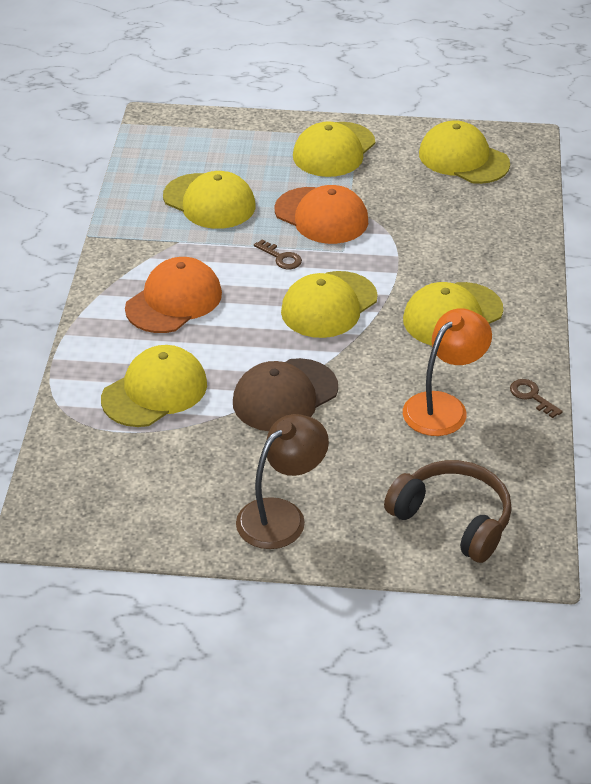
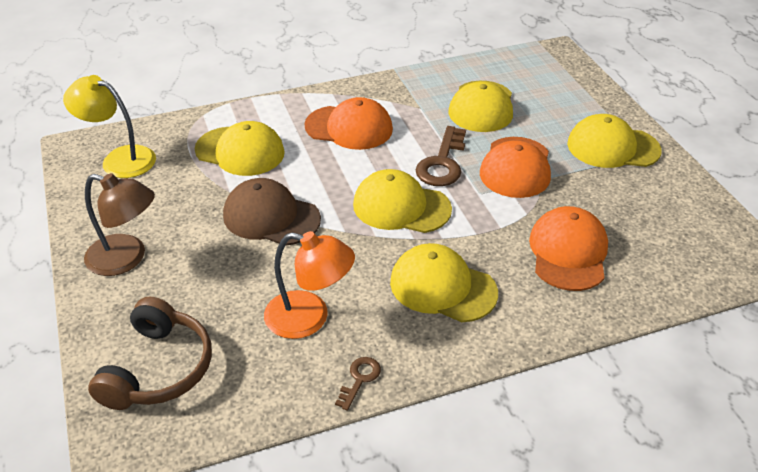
camera: 65 degrees right, 0 degrees up
brown key [254,239,302,269] -> brown key [416,126,466,186], size x1.88
yellow cap [419,120,510,184] -> none
none -> yellow lamp [63,75,156,178]
none -> orange cap [529,206,608,291]

